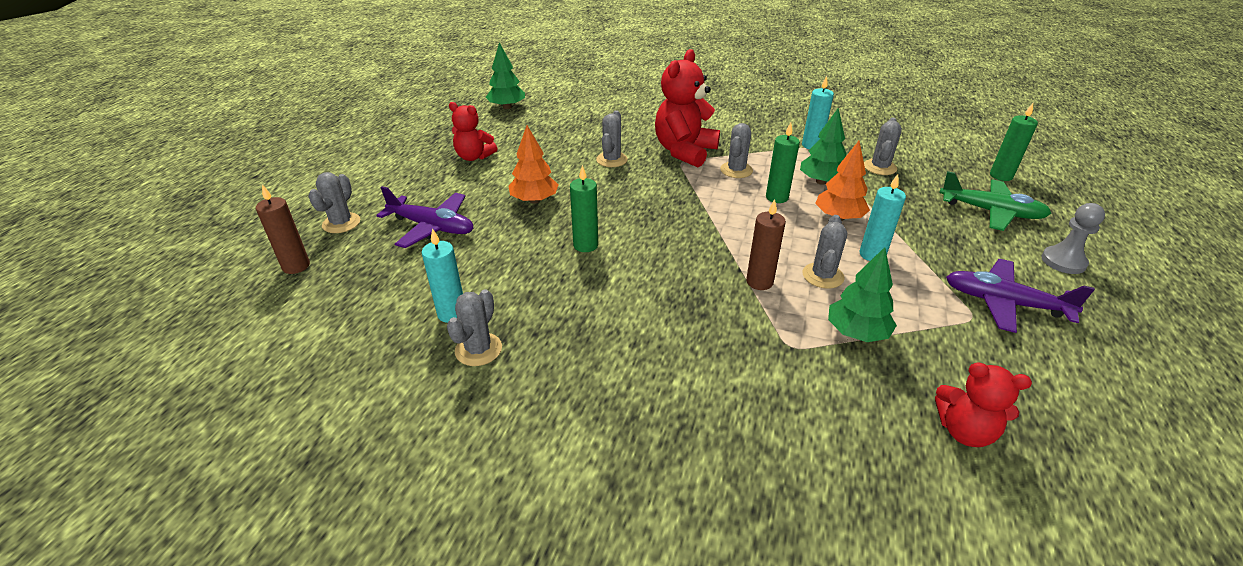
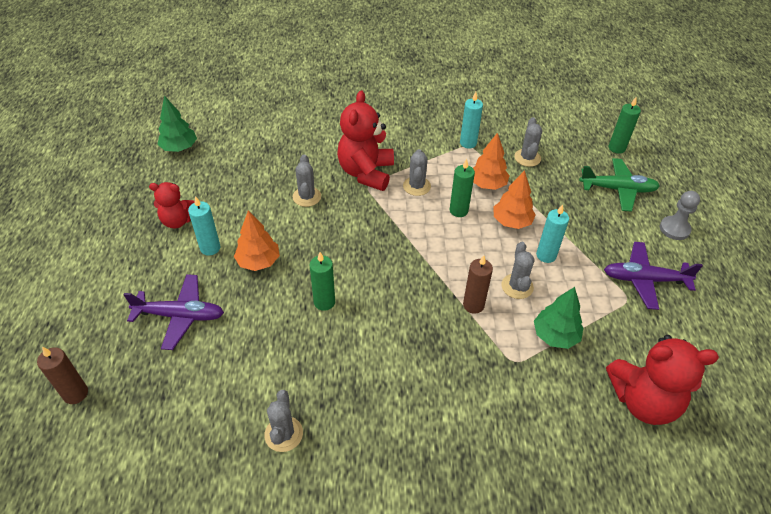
camera: 20 degrees left, 10 degrees up
grey cactus [308,172,360,233] -> none
turquoise candle [422,228,463,323] -> turquoise candle moved to [188,196,220,256]
green tree [800,108,846,185] -> orange tree [473,133,510,190]
red teddy bear [935,362,1032,447] -> red teddy bear [606,335,719,425], size x1.65

